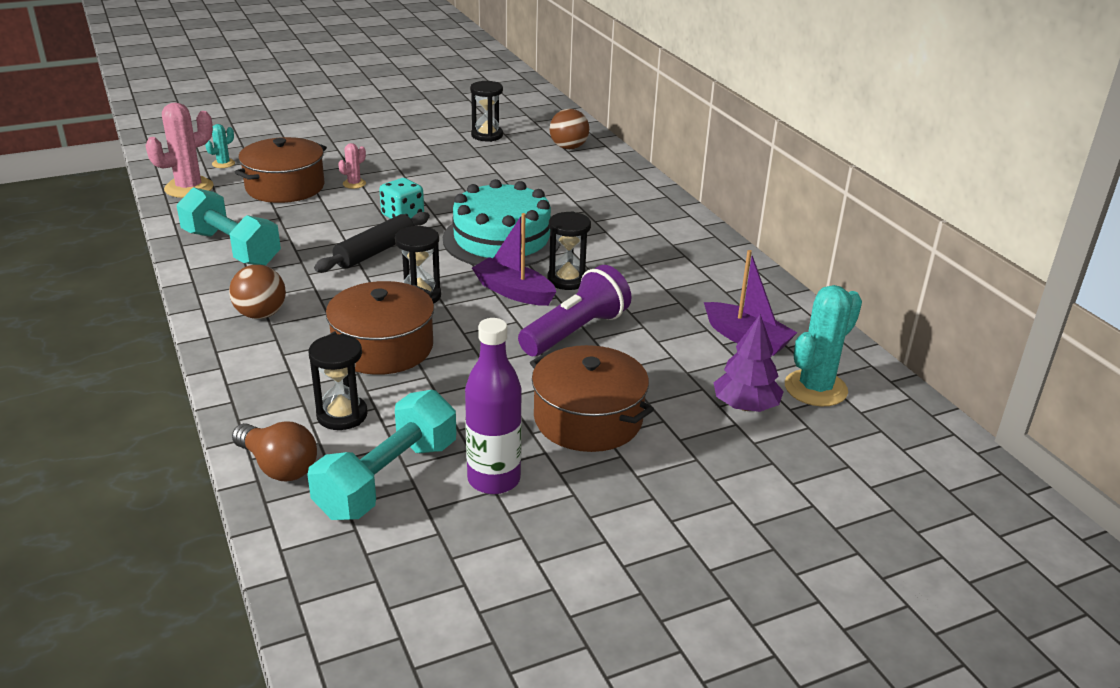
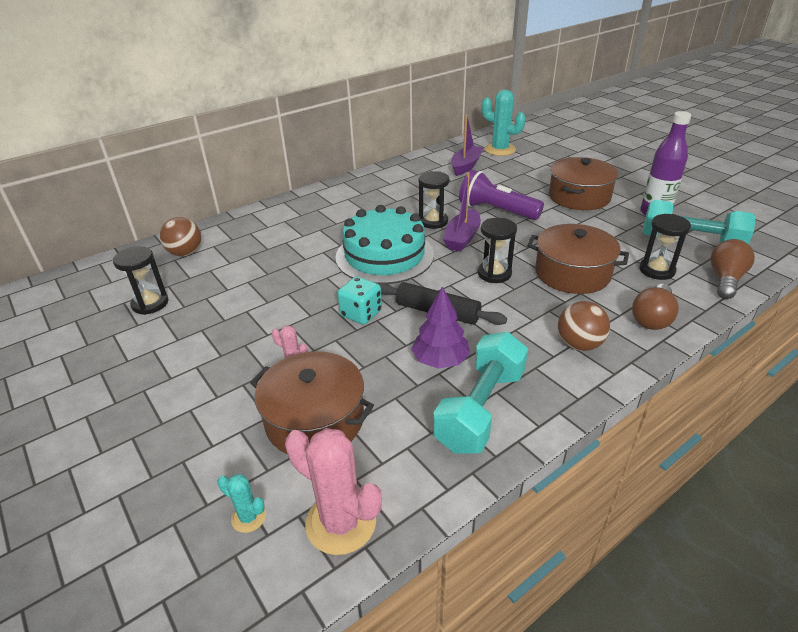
camera: 100 degrees left, 5 degrees up
purple tree [714,314,784,412] -> purple tree moved to [411,286,470,369]
none -> brown light bulb [632,284,679,330]

